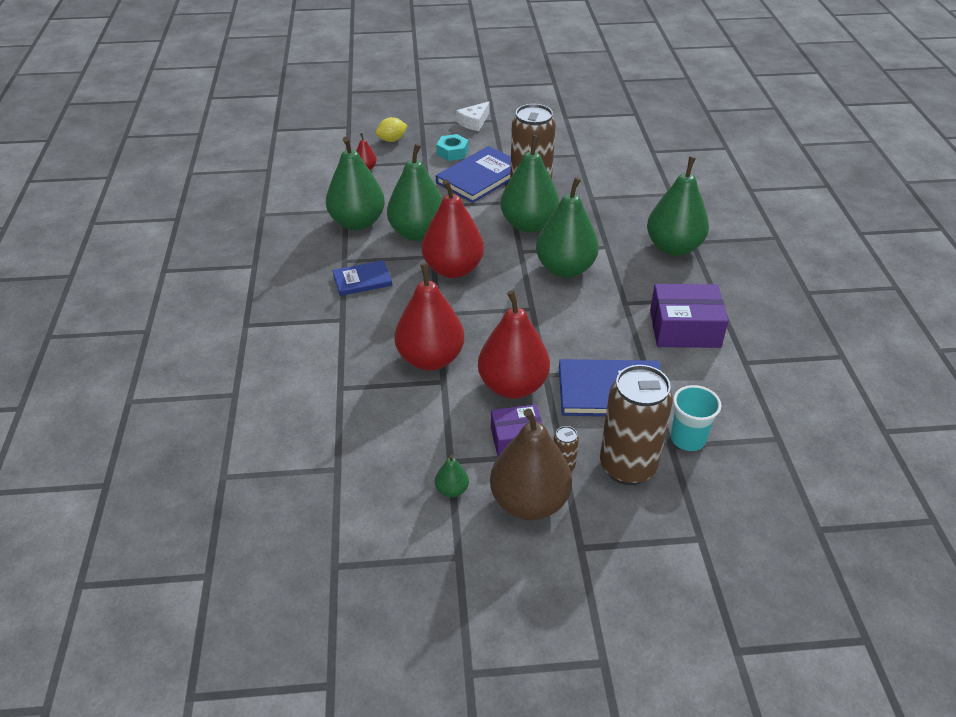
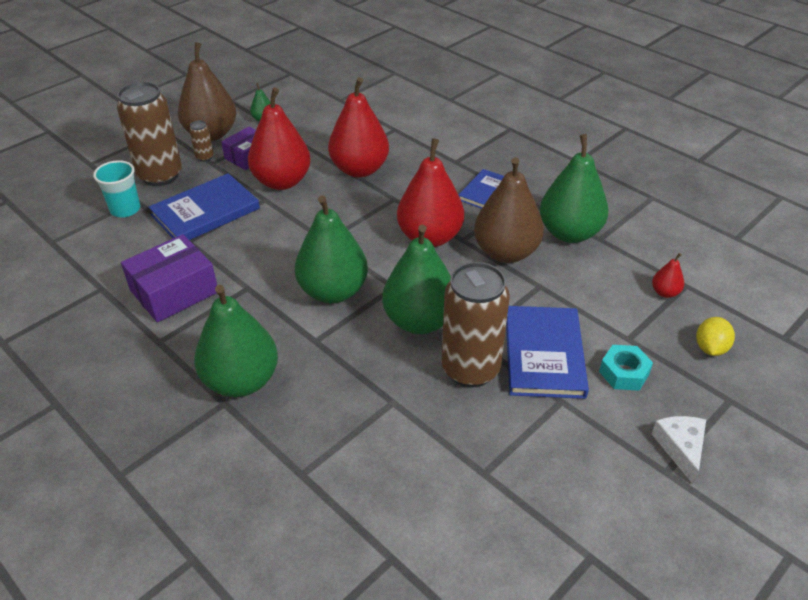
camera: 140 degrees right, 0 degrees up
green pear [387,143,443,241] -> brown pear [474,157,544,263]

